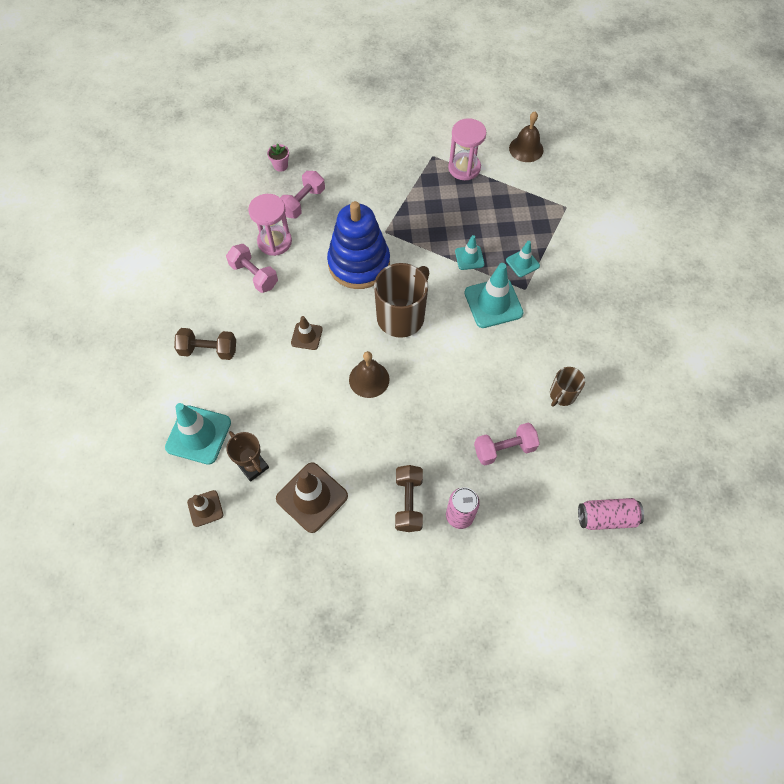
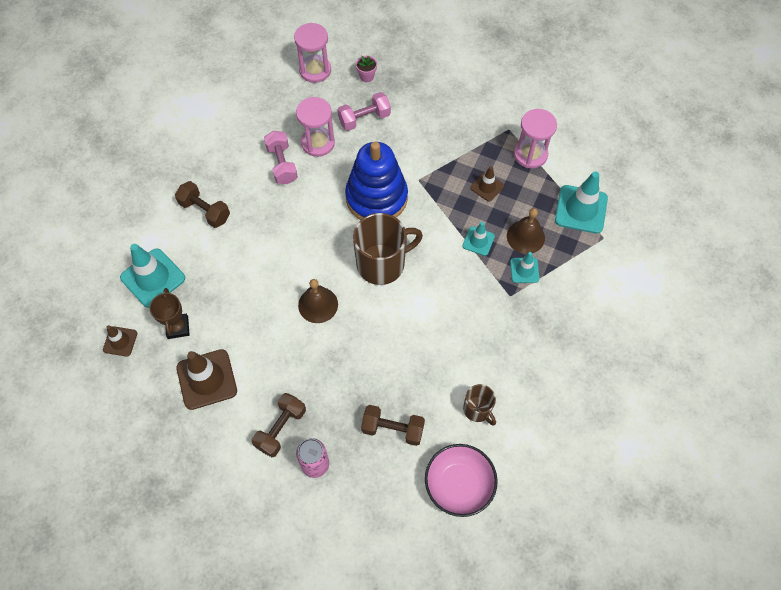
camera: 30 degrees right, 0 degrees up
brown traffic cone [291,316,323,350] -> brown traffic cone moved to [470,166,504,202]
turquoise traffic cone [464,263,524,328] -> turquoise traffic cone moved to [555,171,608,234]
pink dumbbell [474,422,540,466] -> brown dumbbell [361,405,425,446]
brown bell [509,112,543,162] -> brown bell moved to [507,208,545,254]
brown mug [550,367,585,407] -> brown mug turned 105 degrees counterclockwise [463,384,496,426]
pink can [578,498,644,530] -> none
none -> pink hourglass [294,23,331,83]
none -> pink bowl [425,444,498,517]

